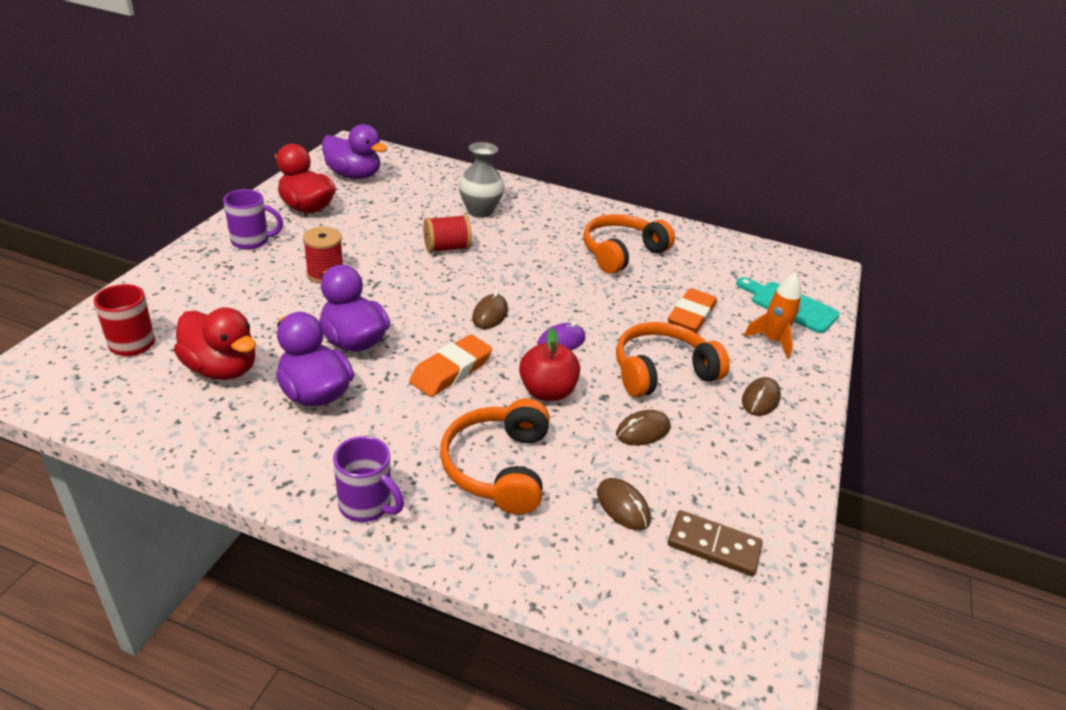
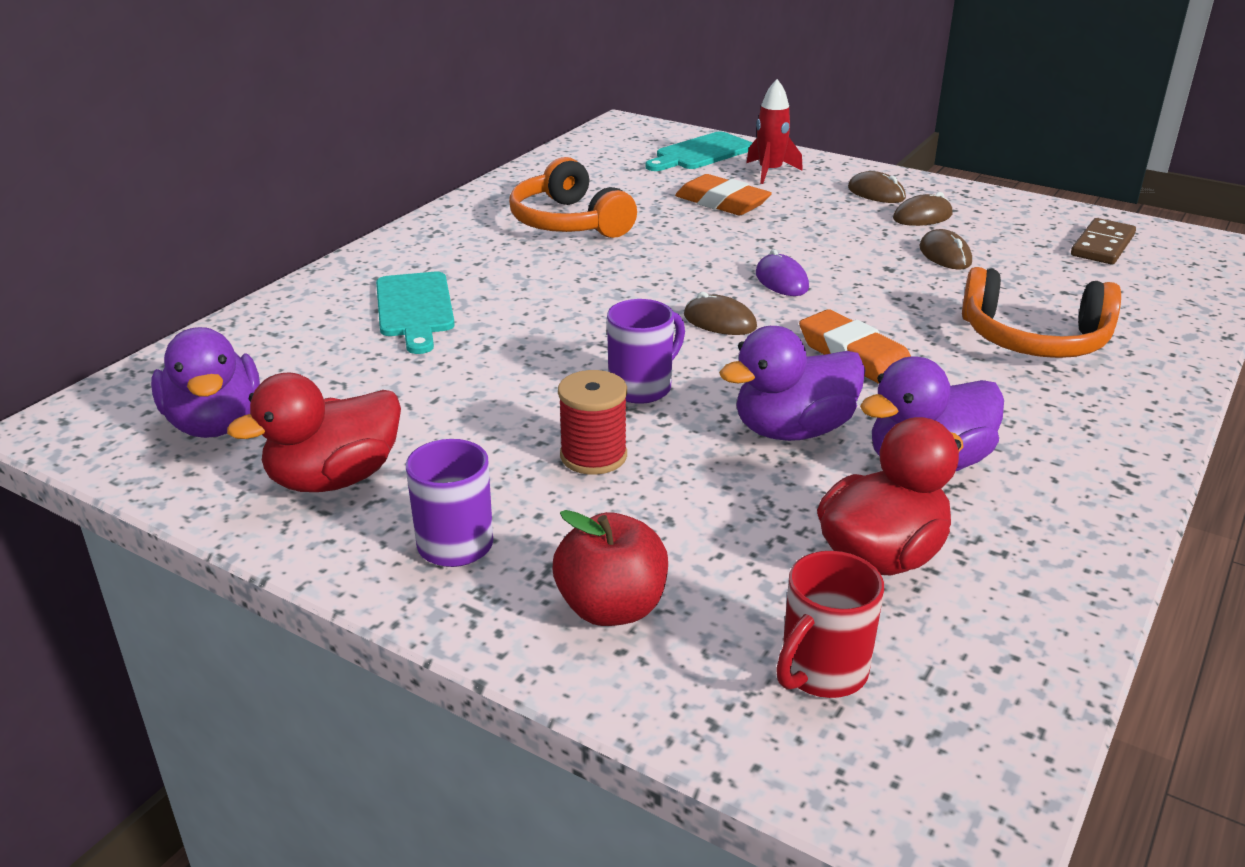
camera: 75 degrees left, 5 degrees down
purple duck [322,124,387,179] -> purple duck turned 120 degrees clockwise [151,327,260,438]
purple mug [333,436,404,522] -> purple mug moved to [607,299,685,404]
red spool [423,215,472,253] -> none
grey vase [458,142,505,218] -> turquoise cutting board [376,272,455,354]
red apple [519,328,580,401] -> red apple moved to [553,510,668,626]
brown mouse [597,478,651,530] -> brown mouse moved to [893,192,953,226]
orange headphones [616,322,730,397] -> none
orange rocket [743,273,801,359] -> red rocket [746,79,803,184]

